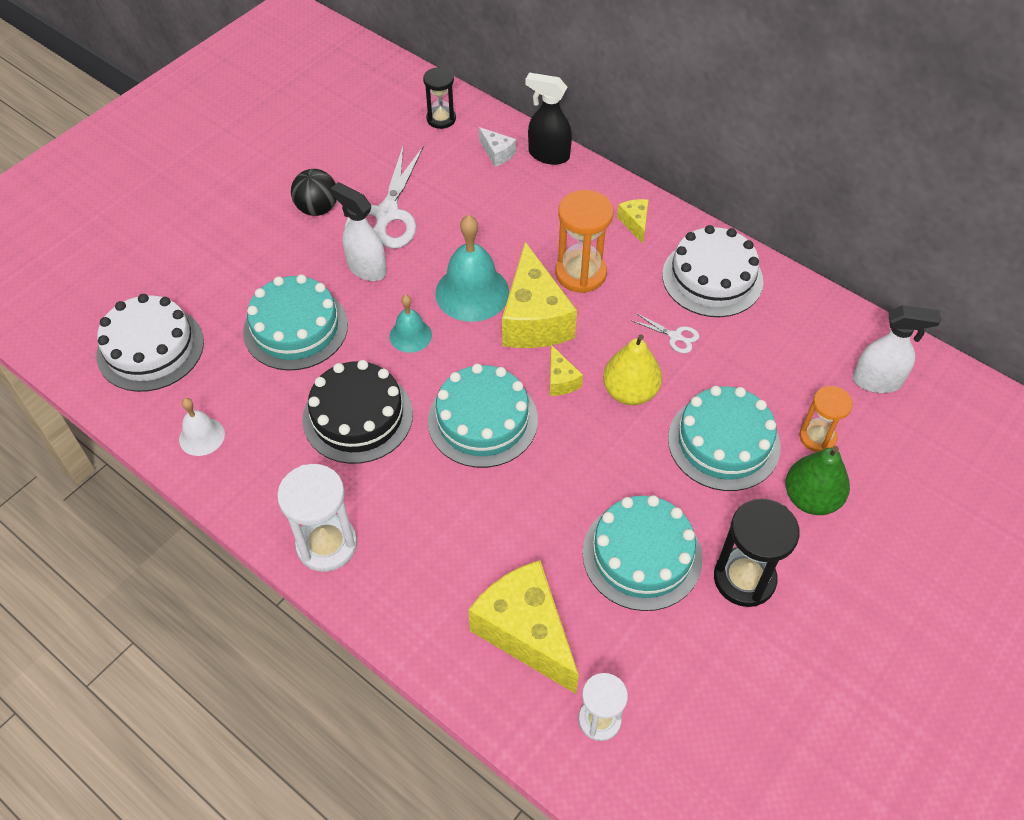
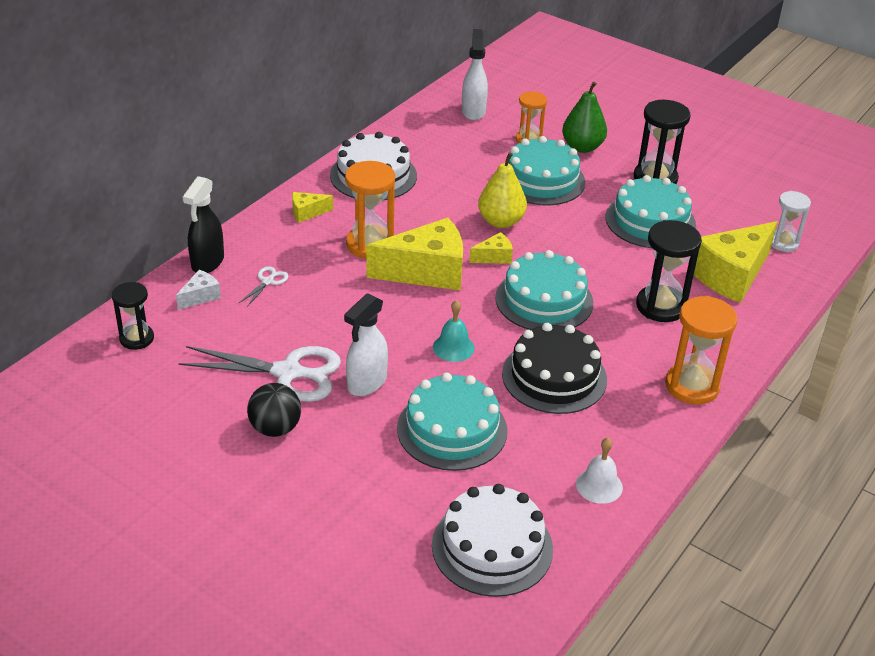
camera: 95 degrees left, 15 degrees down
white hourglass [277,464,357,572] -> orange hourglass [665,296,738,404]
turquoise bell [435,215,509,322] -> none
white scissors [631,313,699,353] -> white scissors moved to [239,266,288,307]
none -> black hourglass [636,220,702,322]

